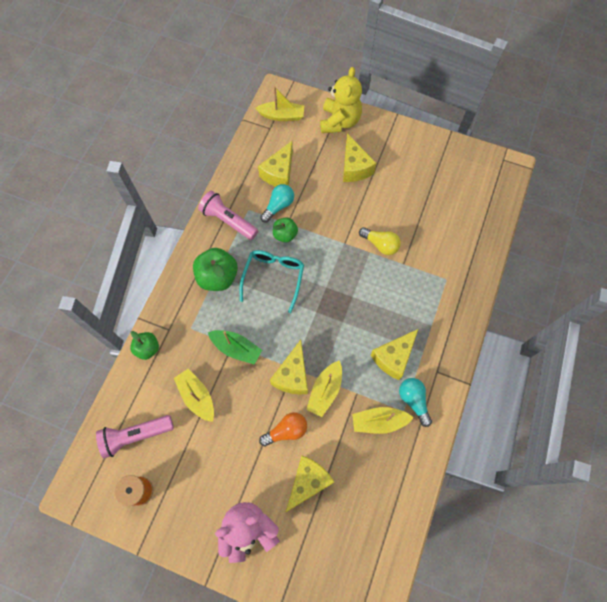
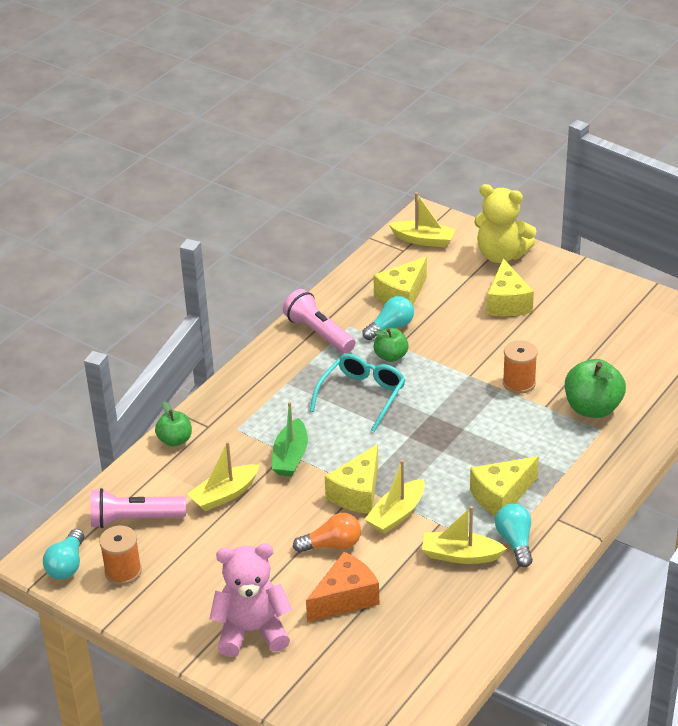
camera: 15 degrees right, 30 degrees down
yellow boat [174,369,214,422] -> yellow boat turned 105 degrees counterclockwise [187,441,259,511]
green apple [193,248,238,291] -> green apple moved to [565,359,626,418]
green boat [208,330,262,365] -> green boat turned 60 degrees clockwise [272,402,308,477]
yellow cheese [286,456,334,512] -> orange cheese [306,552,379,622]
yellow teddy bear [320,67,362,133] -> yellow teddy bear turned 90 degrees clockwise [474,184,536,263]
yellow light bulb [359,227,401,255] -> orange spool [503,340,538,394]
none -> turquoise light bulb [43,529,84,579]

